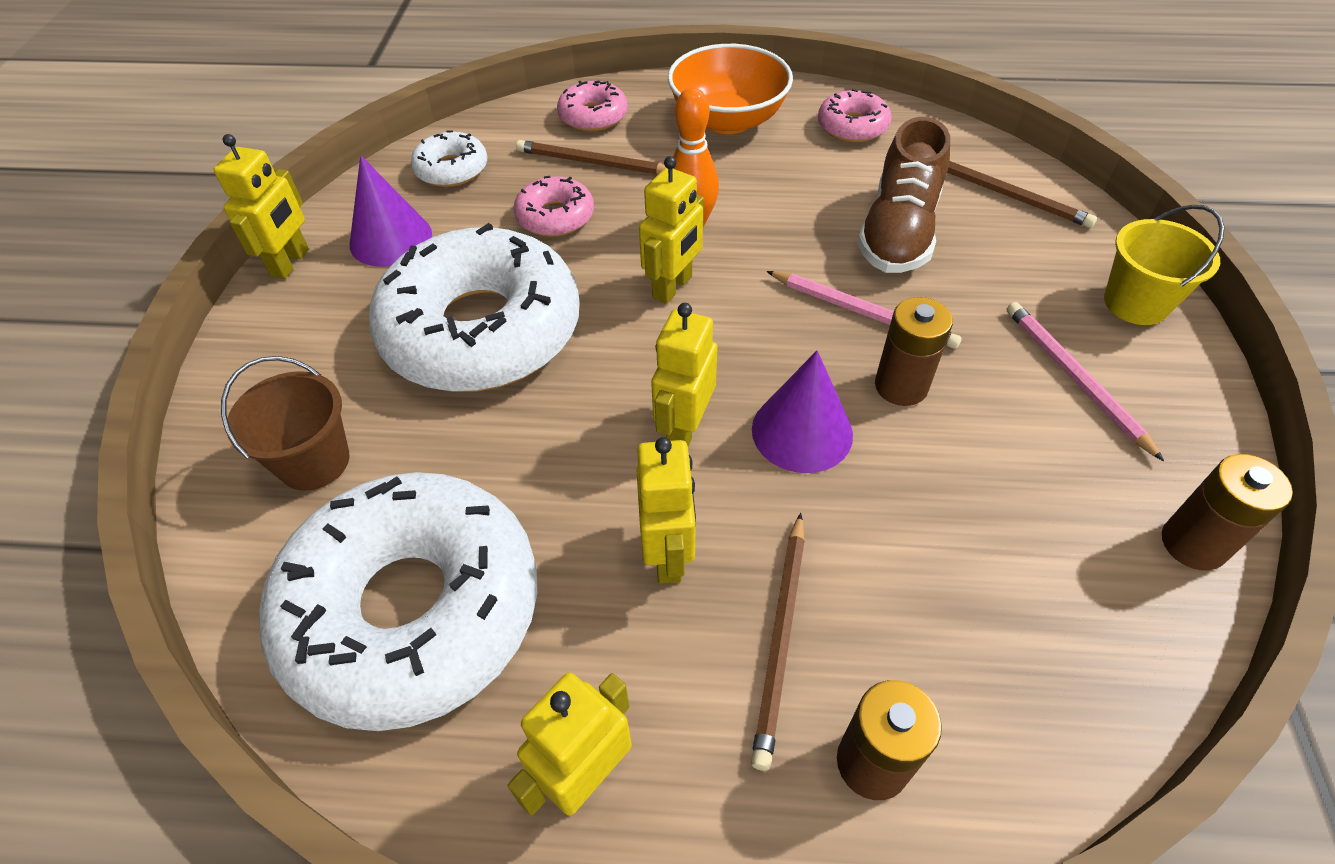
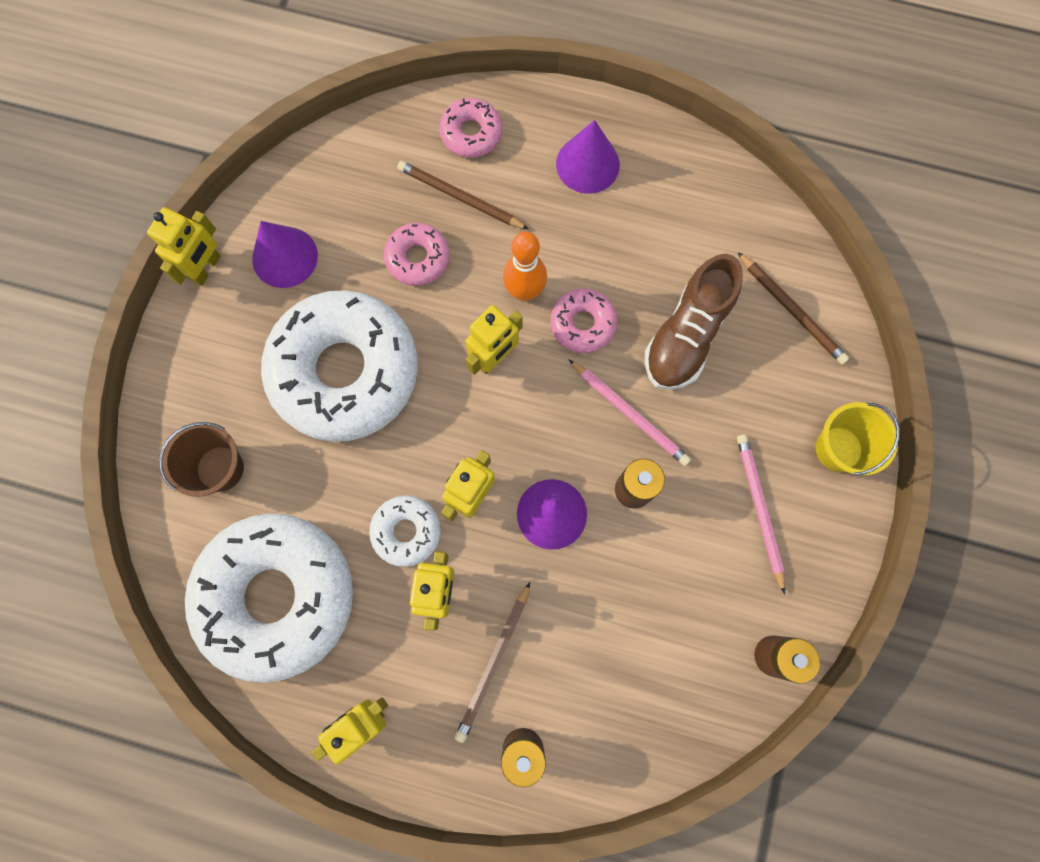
camera: 10 degrees right, 25 degrees up
white donut [411,130,487,187] -> white donut moved to [369,495,441,567]
orange bowl [668,44,793,134] -> purple cone [556,120,620,194]
pink donut [818,89,892,142] -> pink donut moved to [550,288,618,353]

